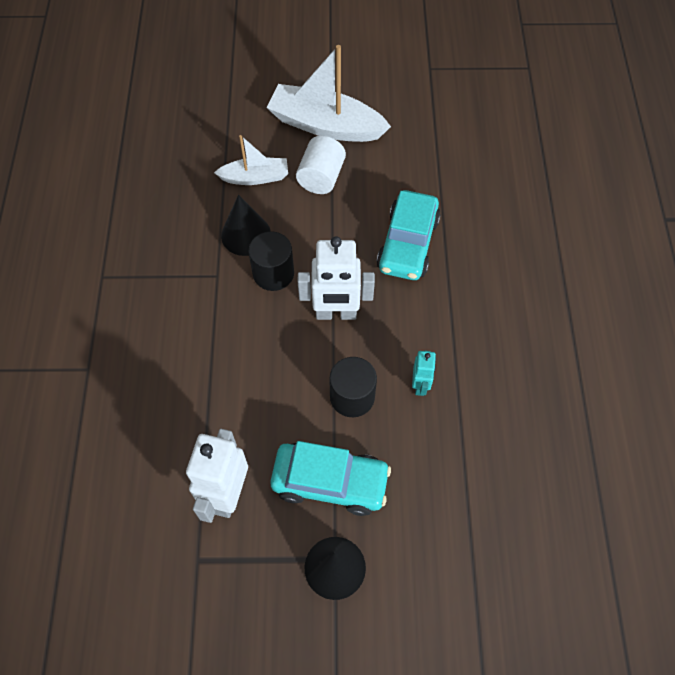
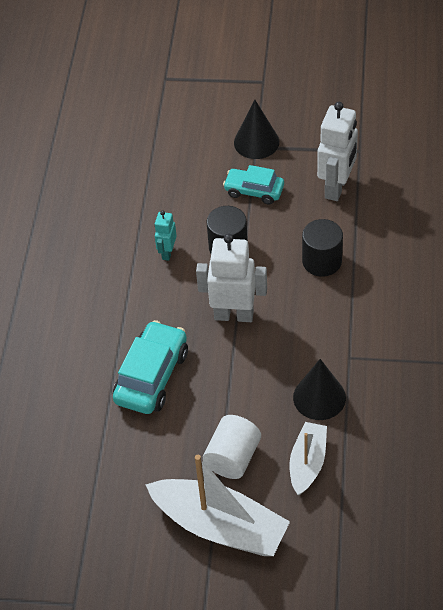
camera: 170 degrees left, 10 degrees down
white boat [214,135,288,185] -> white boat turned 105 degrees clockwise [289,422,327,495]
black cylinder [248,231,294,291] -> black cylinder moved to [302,219,343,277]
turquoise car [270,441,391,516] -> turquoise car [223,165,284,205], size x0.64

